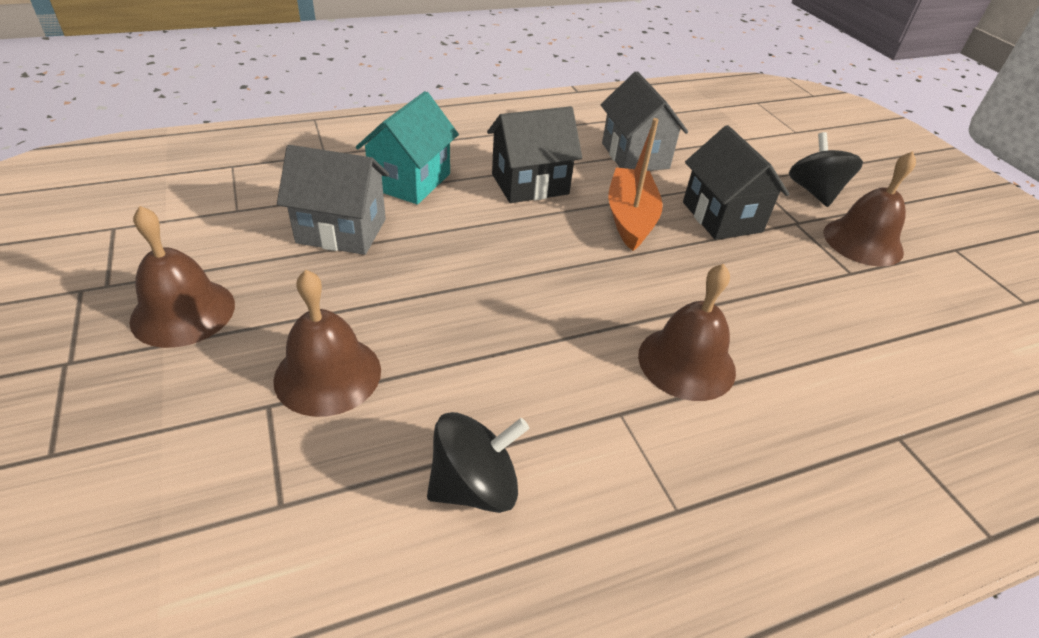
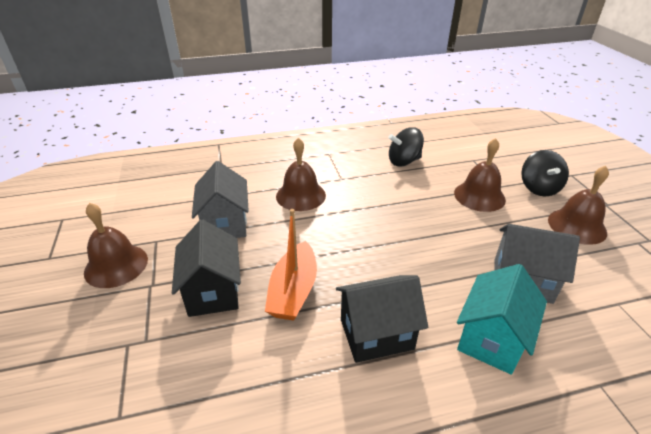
camera: 170 degrees left, 5 degrees down
grey house [601,71,688,171] -> grey house moved to [192,161,249,238]
black spinning top [789,132,863,207] -> black spinning top moved to [521,150,569,197]

